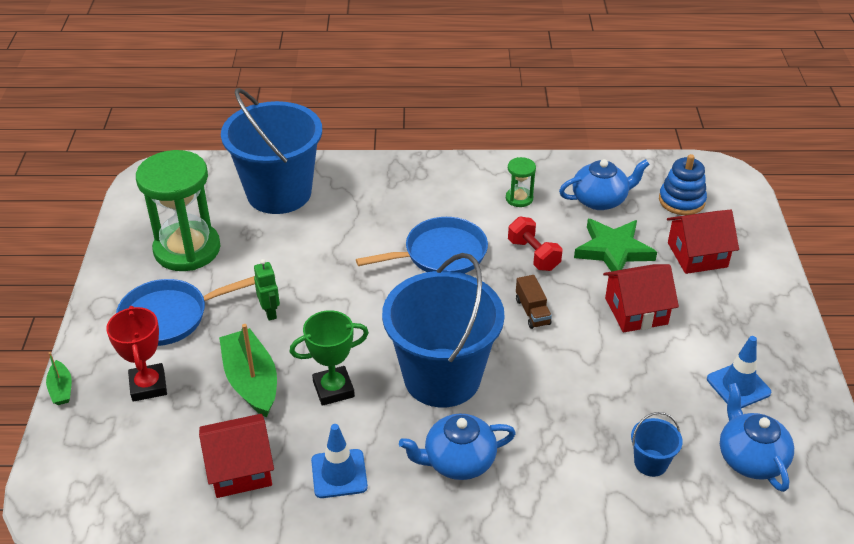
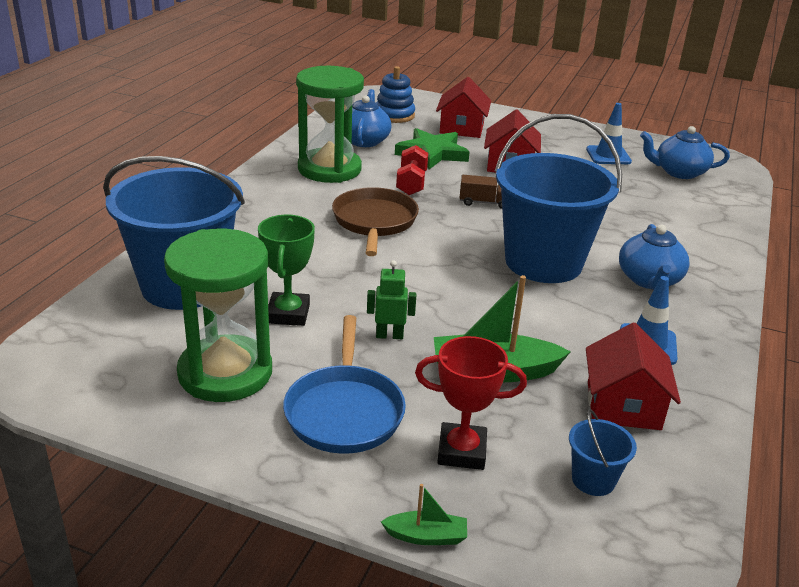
camera: 70 degrees left, 10 degrees down
green trophy [290,310,369,406] -> green trophy moved to [258,215,315,326]
blue pan [356,217,488,274] -> brown pan [332,187,419,256]
green hourglass [506,157,536,207] -> green hourglass [296,66,364,183], size x2.27
red dumbbell [508,217,563,271] -> red dumbbell turned 75 degrees counterclockwise [396,145,428,195]
blue bucket [631,412,683,477] -> blue bucket moved to [569,409,637,496]

